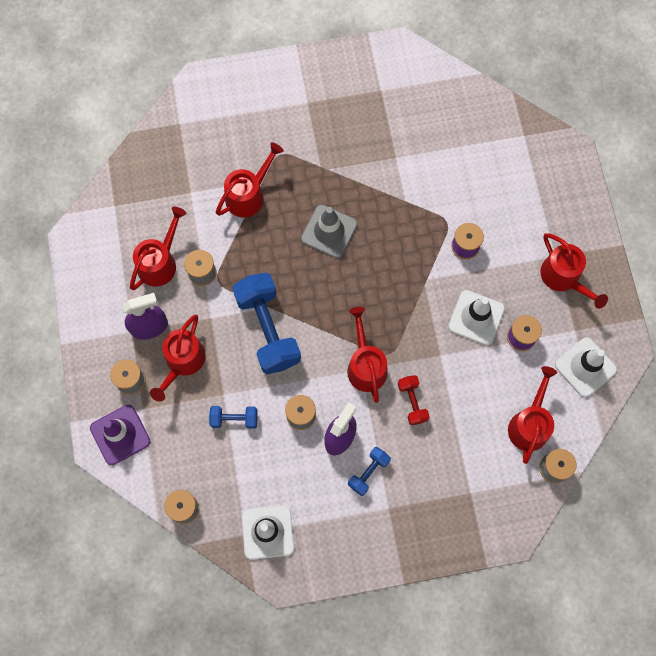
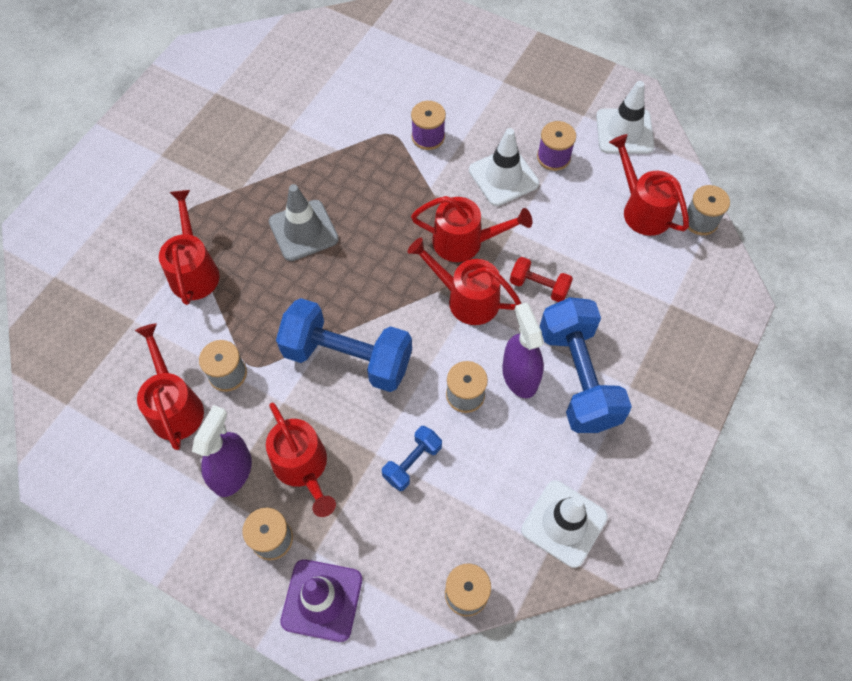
camera: 50 degrees left, 10 degrees down
blue dumbbell [348,447,391,496] -> blue dumbbell [540,297,632,433], size x2.05
red watering can [540,233,608,309] -> red watering can moved to [411,196,532,262]

